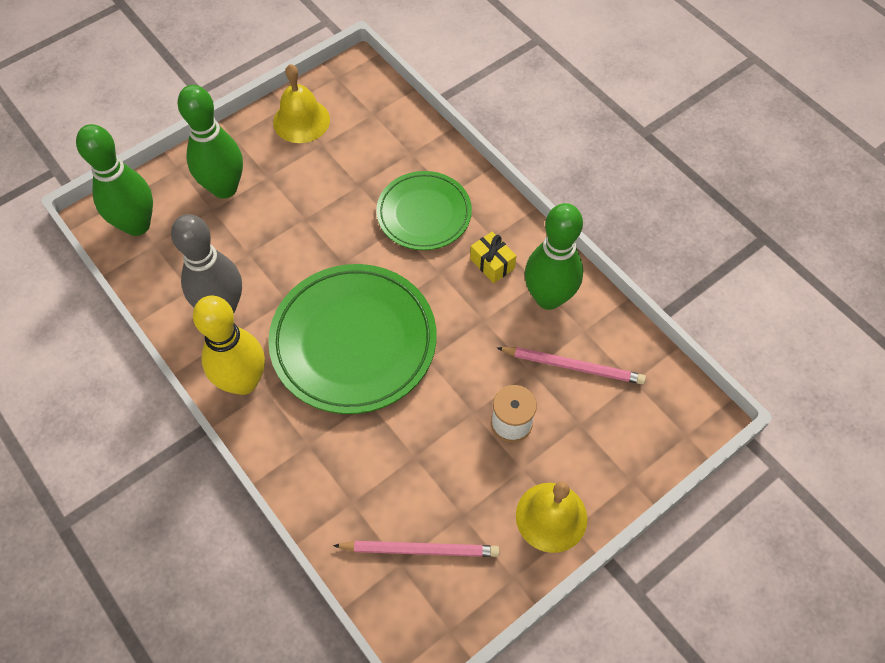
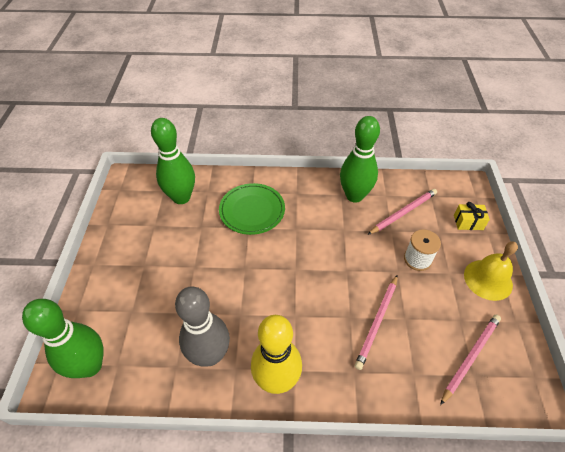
camera: 50 degrees left, 10 degrees down
green bowling pin [178,85,243,199] -> green bowling pin moved to [151,118,195,204]
green plate [268,264,437,414] -> none
yellow bell [273,64,330,143] -> none
yellow gift [470,231,516,283] -> yellow gift moved to [454,202,490,230]
none -> pink pencil [355,275,397,370]

